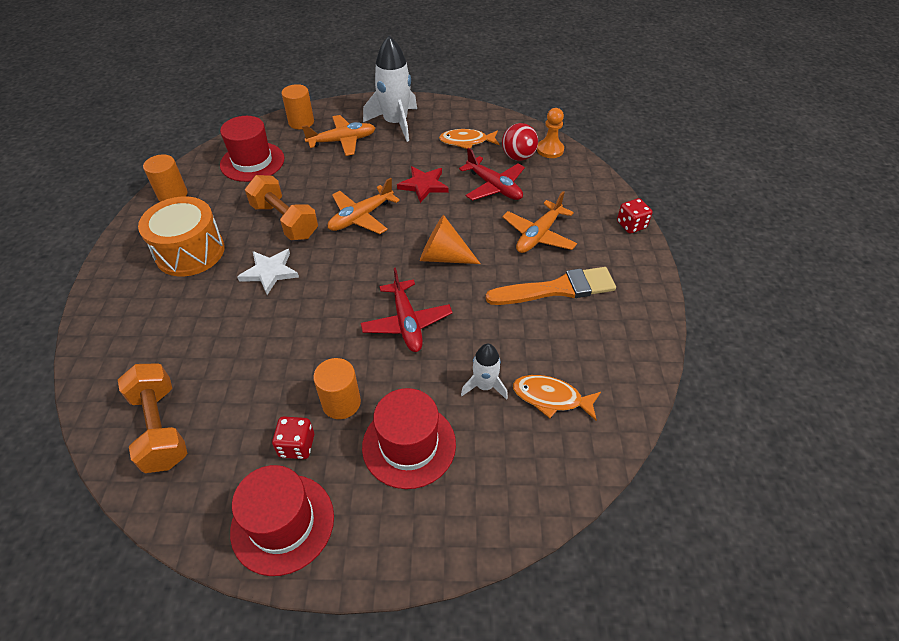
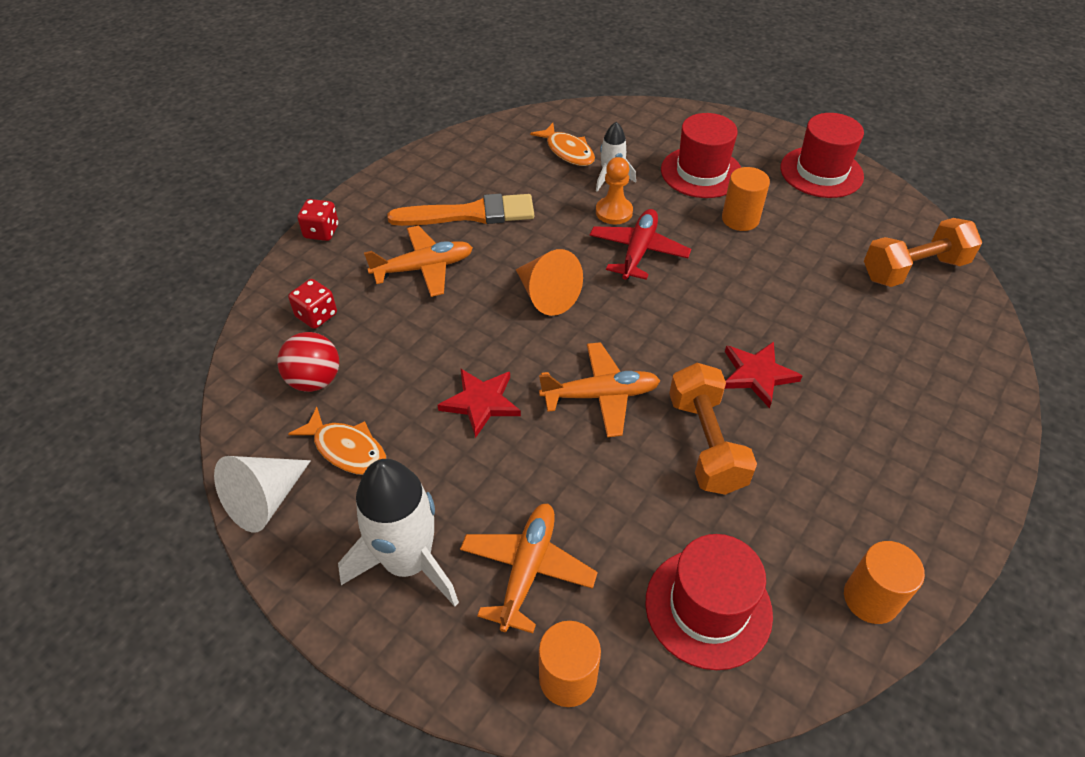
camera: 145 degrees left, 0 degrees up
orange dumbbell [118,363,188,473] -> orange dumbbell turned 60 degrees clockwise [864,218,982,287]
orange drum [138,197,225,276] -> none
white star [237,249,299,295] -> red star [725,342,803,408]
red dice [272,416,314,459] -> red dice moved to [288,279,337,329]
orange plane [302,115,375,156] -> orange plane turned 90 degrees clockwise [460,504,598,633]
red plane [459,148,525,200] -> none
orange brush [486,267,616,305] -> orange brush turned 150 degrees clockwise [388,194,534,226]
orange pawn [537,108,564,158] -> orange pawn moved to [596,157,633,225]
none -> white cone [214,456,311,533]

